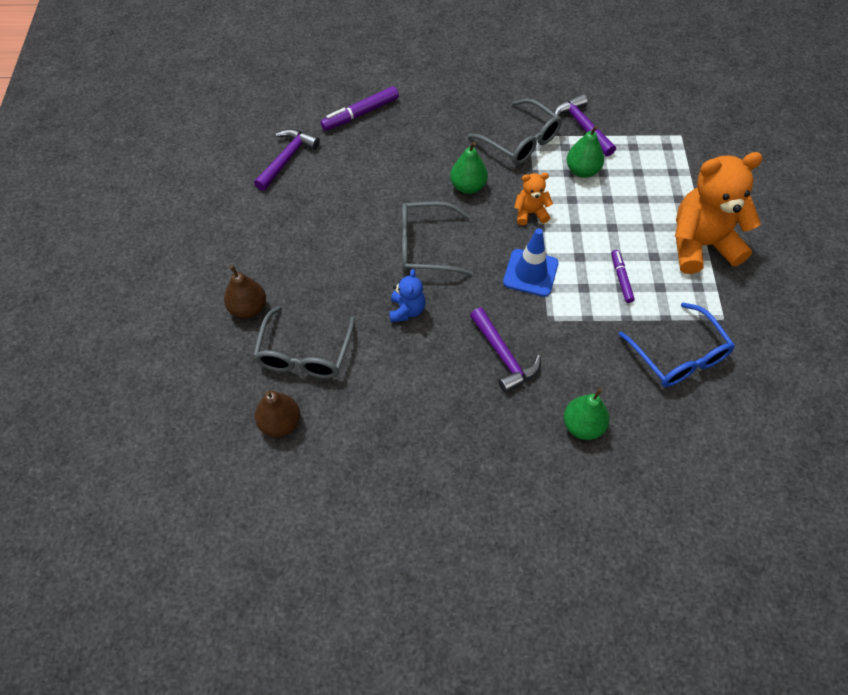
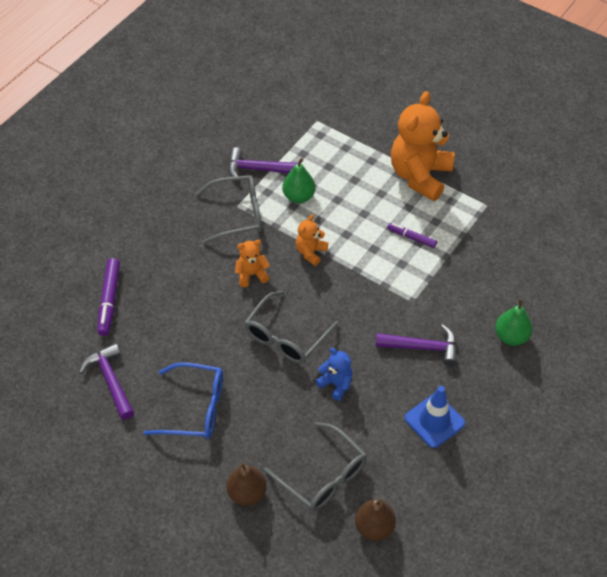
camera: 55 degrees left, 5 degrees down
green pear [450,142,488,194] -> orange teddy bear [235,240,270,287]
blue traffic cone [503,228,558,297] -> blue traffic cone moved to [405,386,465,448]
blue glasses [619,303,735,387] -> blue glasses moved to [144,362,223,439]

